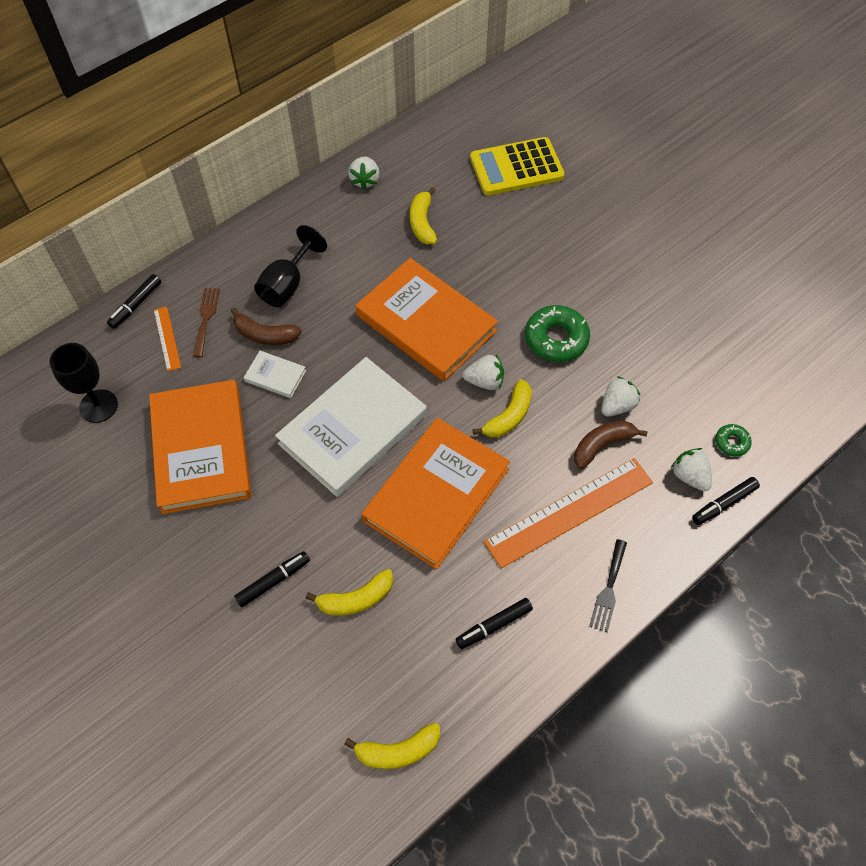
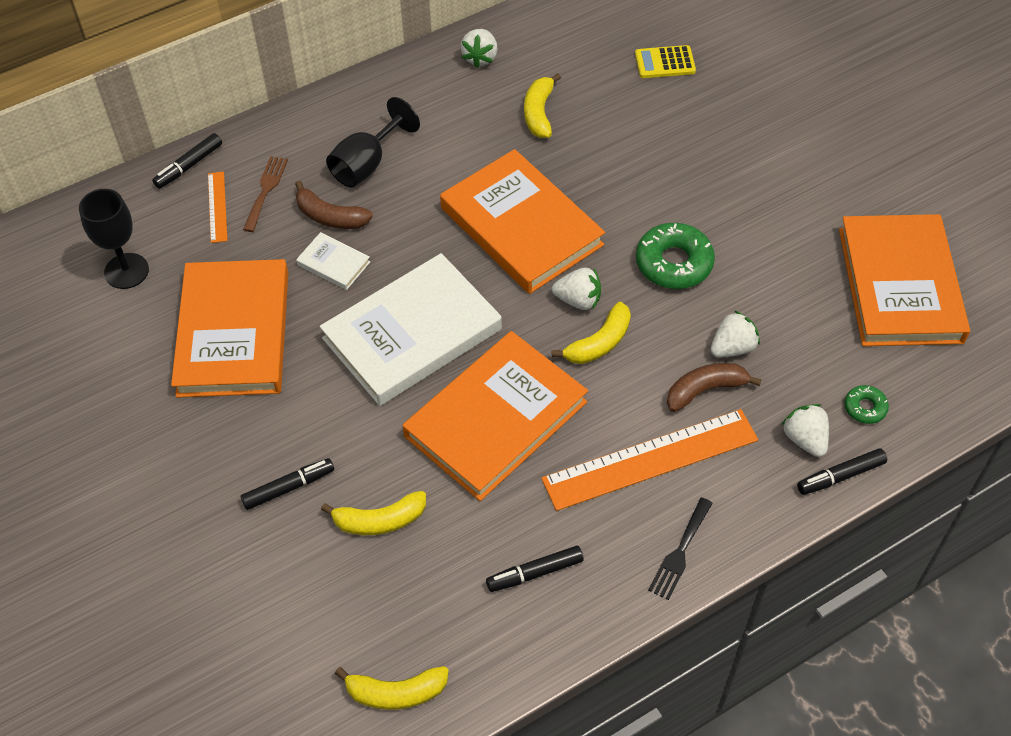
camera: 10 degrees right, 5 degrees down
yellow calculator [470,137,565,195] -> yellow calculator [635,45,696,78], size x0.55
none -> orange book [839,214,970,346]

